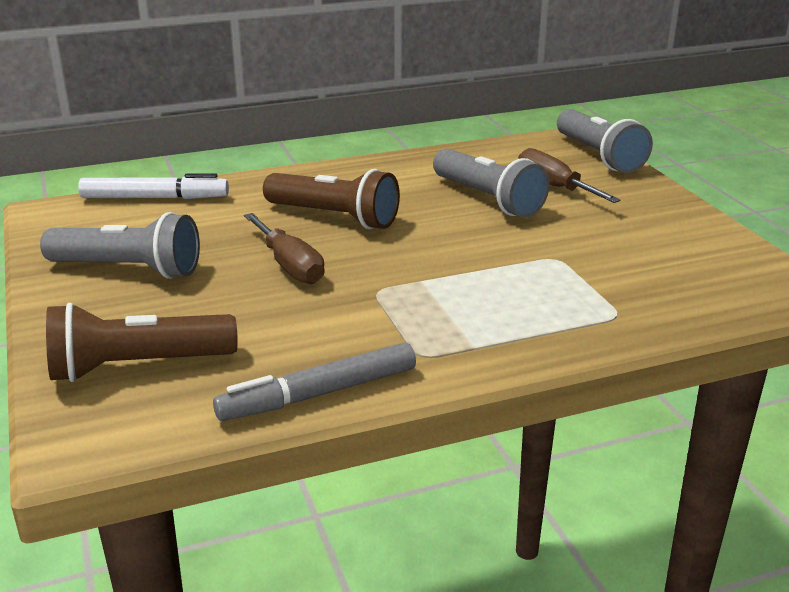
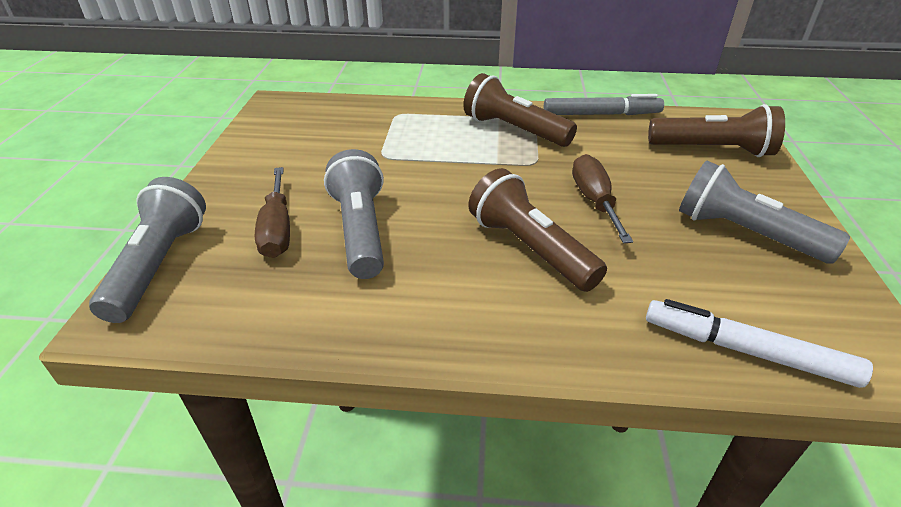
camera: 155 degrees left, 10 degrees up
none -> brown flashlight [463,73,577,147]

